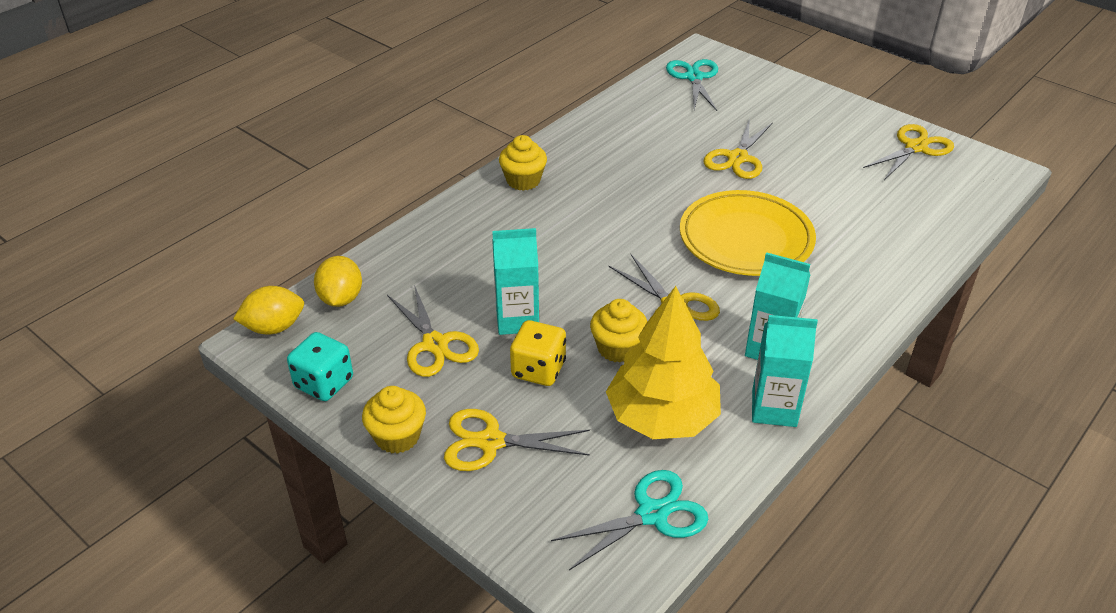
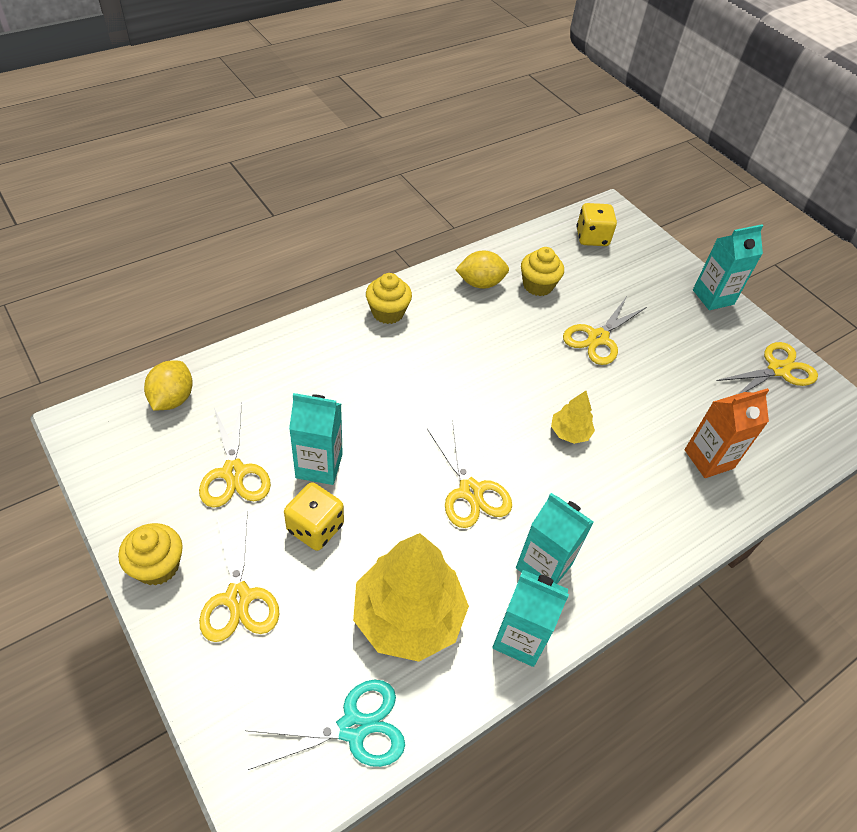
camera: 10 degrees right, 10 degrees up
yellow lemon [233,286,304,335] -> yellow lemon moved to [455,250,509,289]
turquoise dice [287,332,353,401] -> none
yellow scissors [444,409,590,471] -> yellow scissors turned 120 degrees counterclockwise [199,511,279,642]
yellow cupcake [590,299,647,363] -> yellow cupcake moved to [521,247,564,296]
turquoise scissors [666,59,718,111] -> yellow dice [576,203,617,246]
yellow plate [680,190,816,276] -> yellow tree [551,391,595,444]
none -> orange carton [685,388,769,478]
none -> turquoise carton [693,224,763,310]

